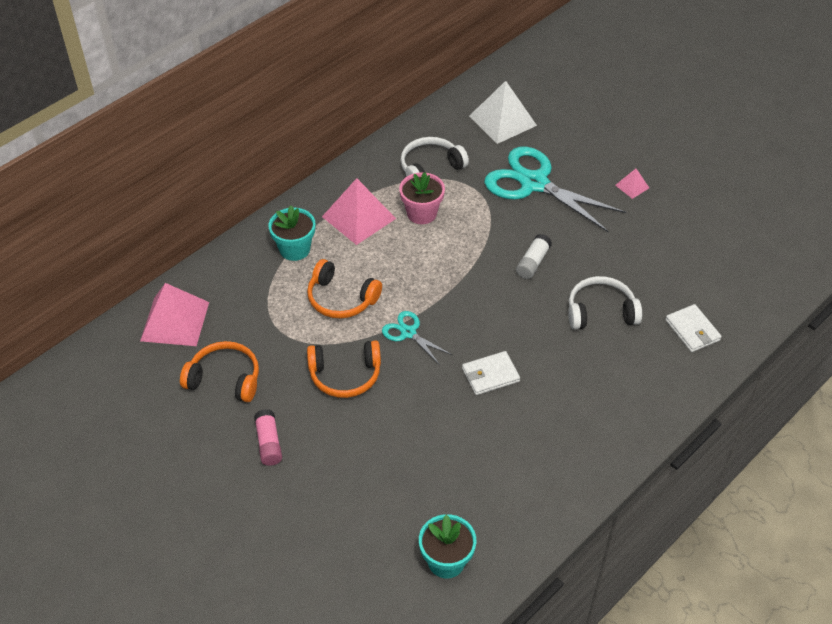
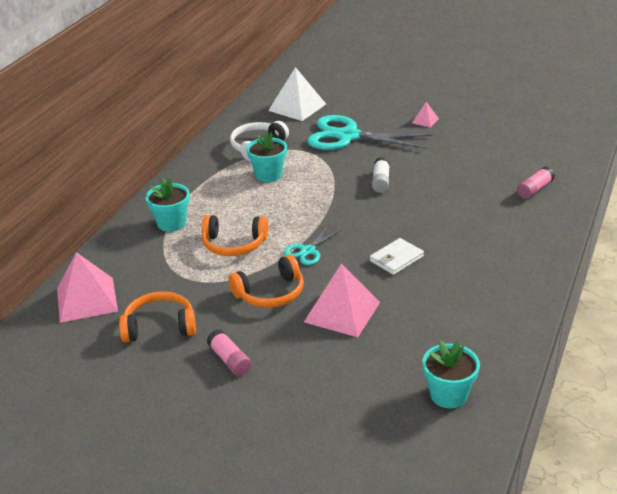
camera: 20 degrees left, 15 degrees down
pink pyramid [322,178,396,245] -> pink pyramid moved to [304,263,380,337]
turquoise scissors [382,311,452,365] -> turquoise scissors turned 75 degrees counterclockwise [284,225,342,265]
pink flower pot [399,172,445,224] -> turquoise flower pot [246,132,287,182]
white headphones [568,276,642,329] -> none
white wallet [665,304,722,352] -> pink glue stick [517,167,555,199]

